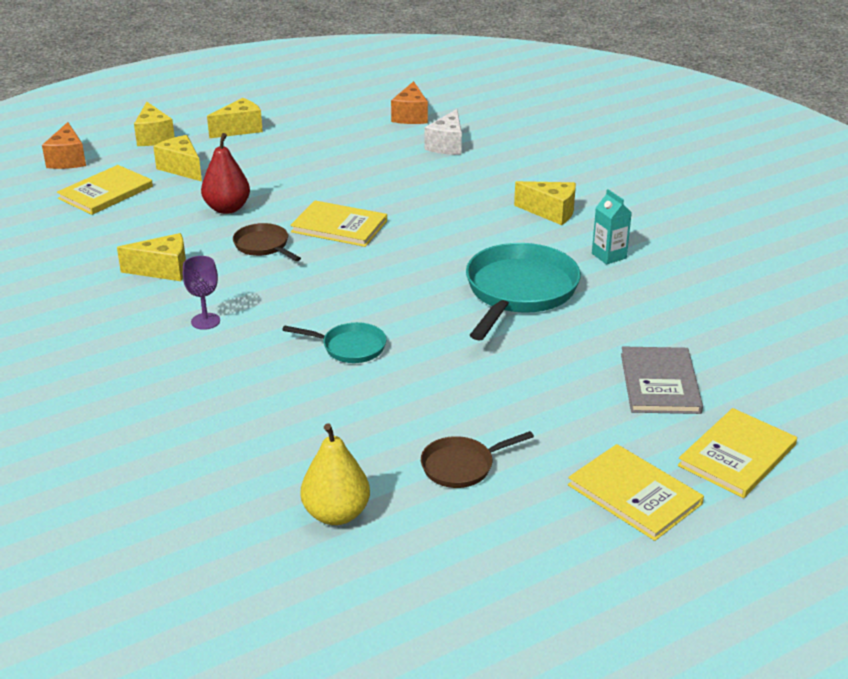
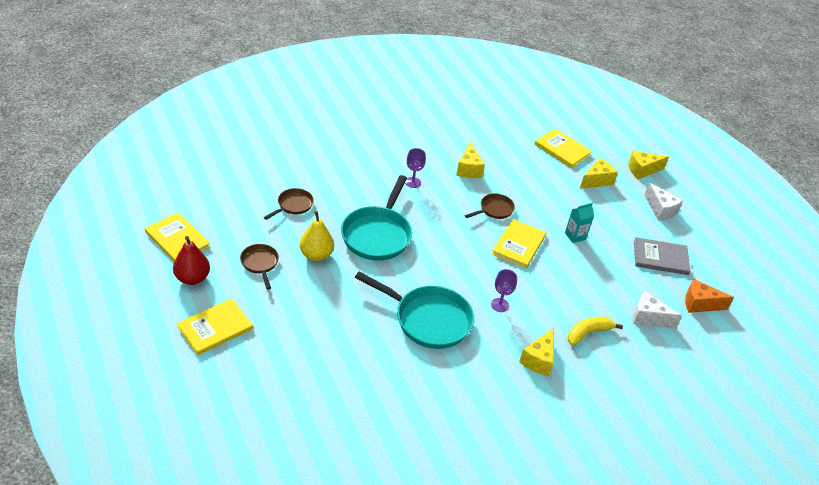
camera: 90 degrees right, 10 degrees up
orange cheese [42,122,86,169] -> none
red pear [201,133,250,214] -> red pear moved to [173,236,210,285]
yellow cheese [207,98,263,138] -> white cheese [645,183,683,221]
turquoise pan [282,322,386,363] -> turquoise pan [341,175,412,261], size x1.95
yellow pear [301,423,370,525] -> yellow pear moved to [300,211,334,261]
turquoise carton [592,189,632,265] -> turquoise carton moved to [565,203,594,243]
grey book [621,346,703,414] -> grey book moved to [634,237,691,275]
yellow book [678,408,797,498] -> yellow book moved to [145,212,210,261]
none -> brown pan [263,188,314,220]
none -> purple goblet [491,269,517,312]
none -> yellow banana [568,317,623,346]

